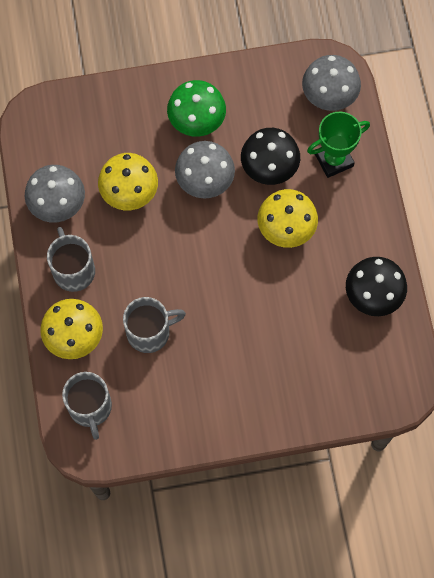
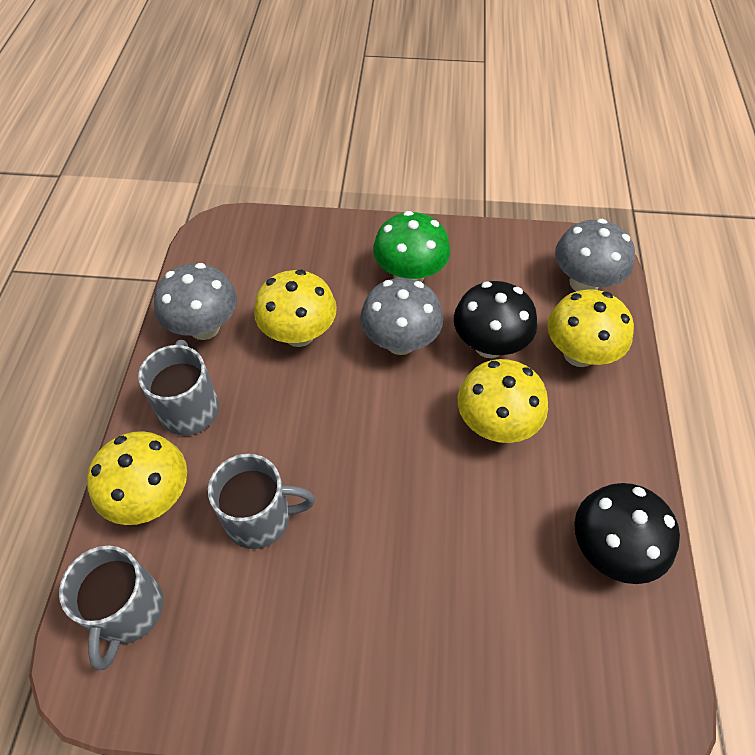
camera: 15 degrees right, 15 degrees down
green trophy [307,112,370,178] -> yellow mushroom [547,289,634,367]

